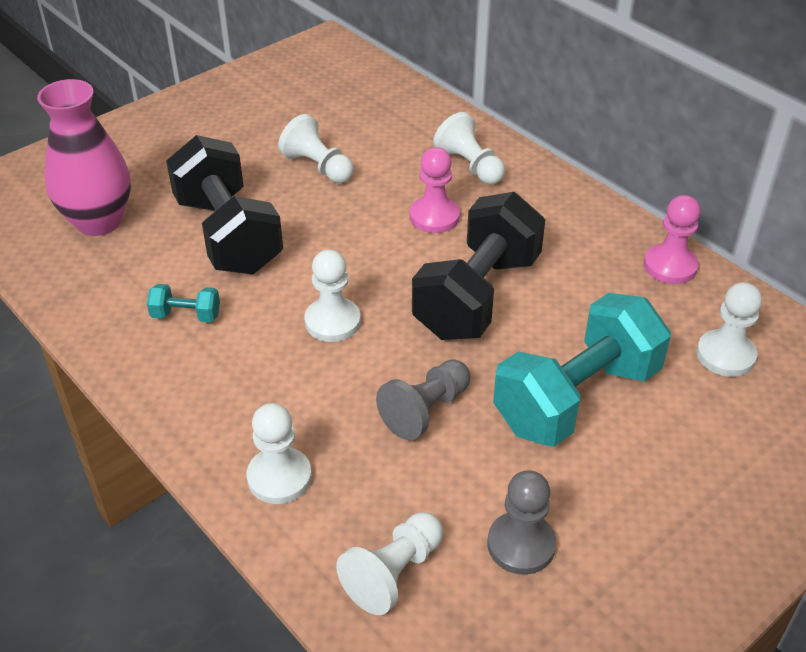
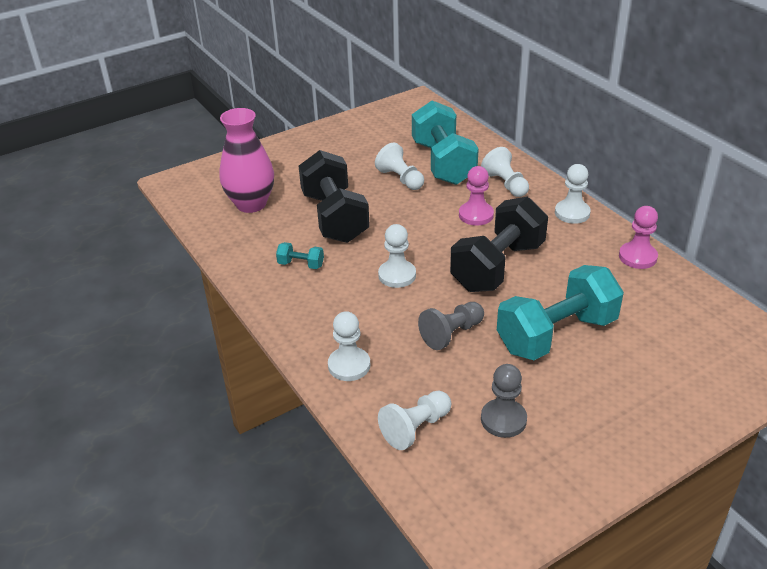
camera: 10 degrees right, 5 degrees down
white pawn [697,282,762,377] -> white pawn moved to [555,164,591,224]
none -> turquoise dumbbell [412,100,479,185]

